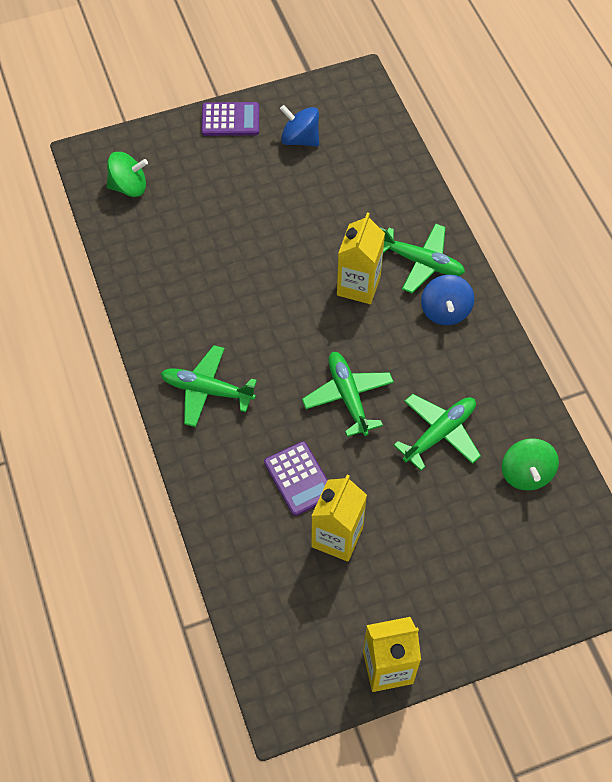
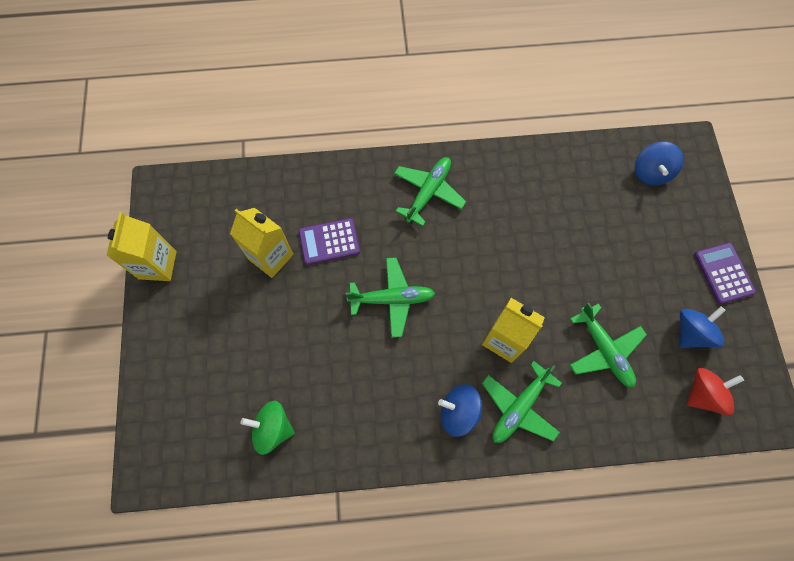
camera: 105 degrees right, 10 degrees up
green spinning top [107,152,148,197] -> blue spinning top [635,142,684,186]
purple calculator [201,102,259,136] -> purple calculator turned 150 degrees clockwise [694,243,756,304]
green plane [394,394,481,471] -> green plane moved to [570,303,647,388]
none -> red spinning top [687,368,744,416]

